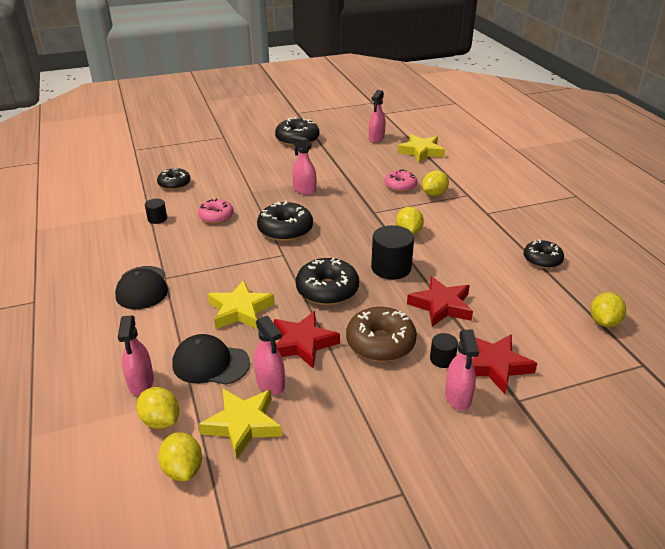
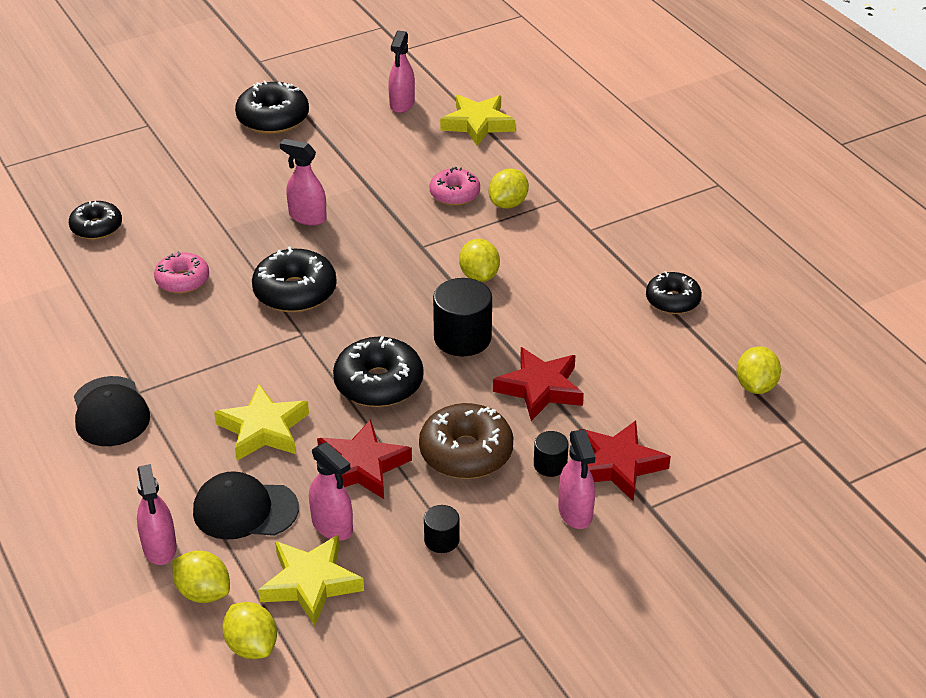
camera: 10 degrees left, 5 degrees up
black cylinder [145,199,167,224] -> black cylinder moved to [424,505,460,553]

